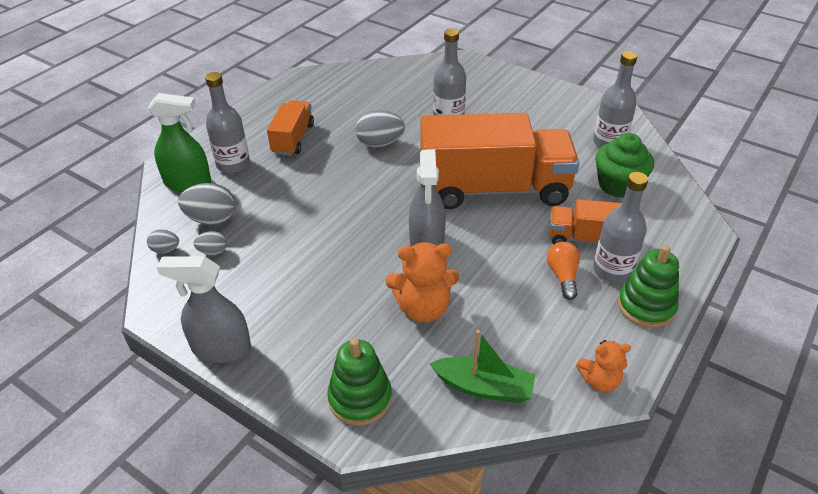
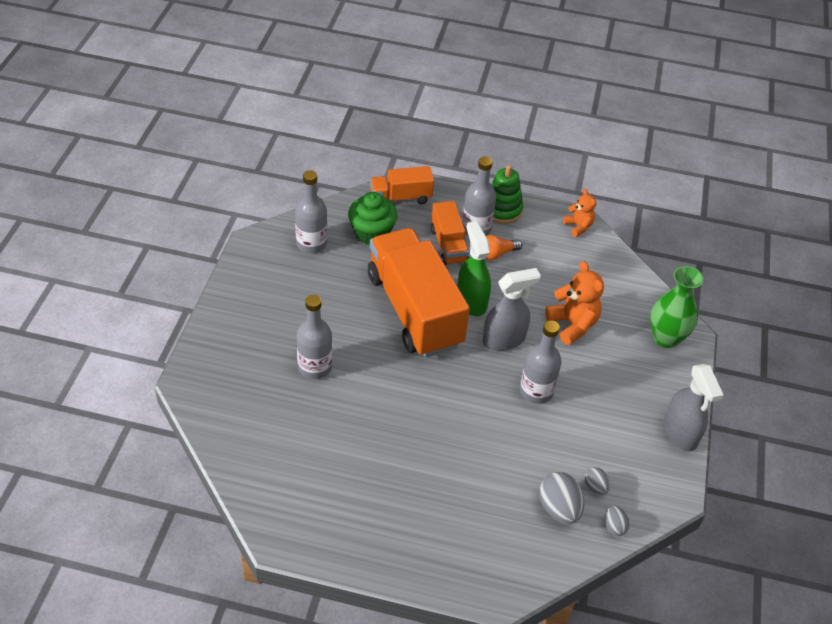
camera: 115 degrees left, 5 degrees up
green spray bottle [148,93,211,192] -> green spray bottle moved to [457,221,491,316]
grey bottle [205,72,250,174] -> grey bottle moved to [520,320,562,404]
orange truck [267,100,314,156] -> orange truck moved to [370,166,434,204]
green stacking toy [327,338,392,426] -> green vase [650,266,704,348]
grey egg [355,110,405,147] -> none
green boat [429,330,535,403] -> none

